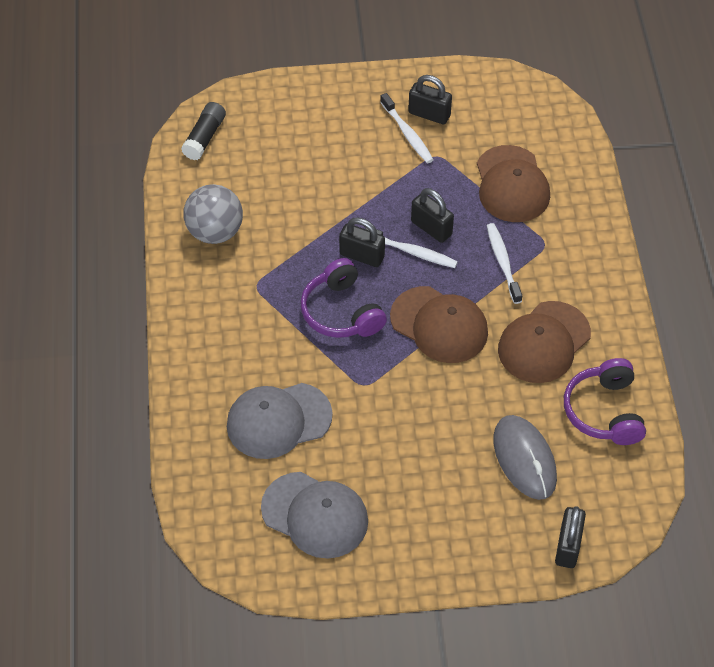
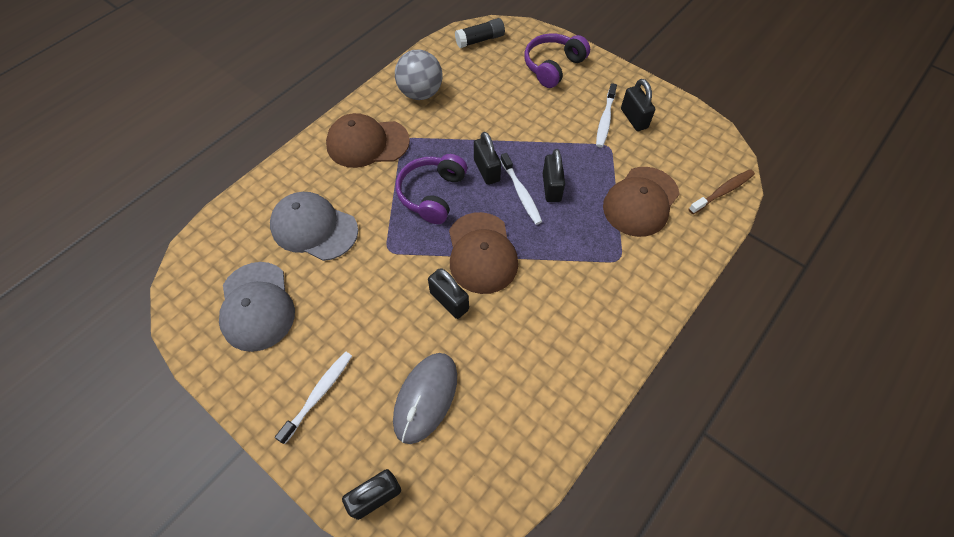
camera: 45 degrees right, 5 degrees up
white toothbrush [487,223,522,304] -> white toothbrush moved to [275,351,352,444]
brown cap [498,301,591,383] -> brown cap moved to [326,113,410,168]
purple headphones [564,358,646,445] -> purple headphones moved to [524,33,590,88]
none -> black padlock [428,268,469,319]
none -> brown toothbrush [689,169,755,214]

